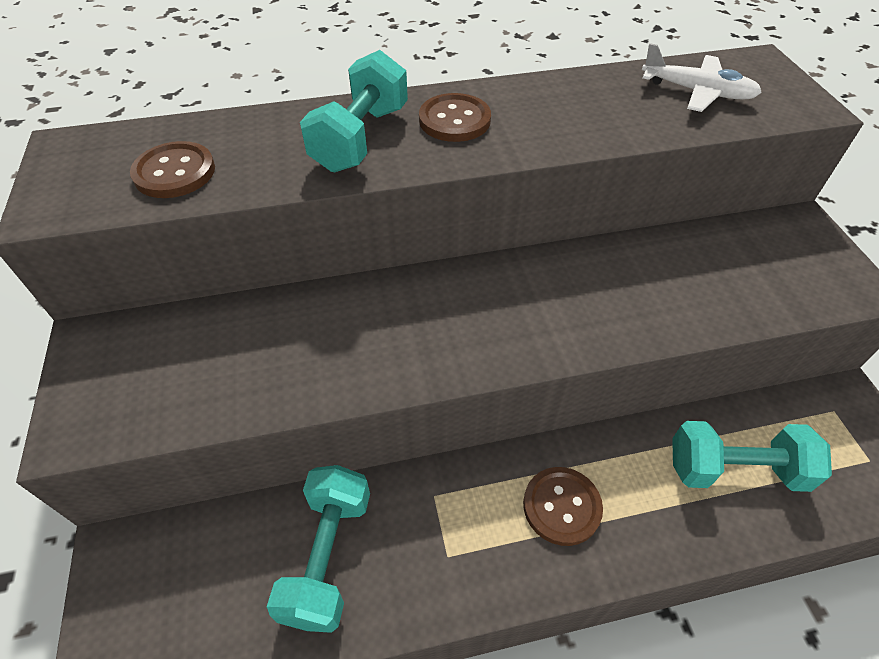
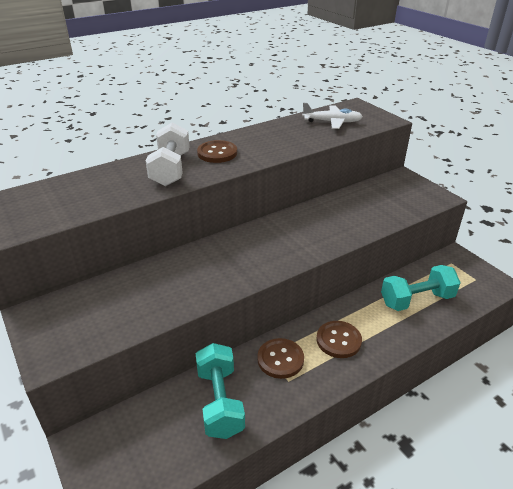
camera: 20 degrees left, 15 degrees down
brown button [130,141,215,198] -> brown button moved to [257,338,304,379]
turquoise dumbbell [300,50,408,172] -> white dumbbell [146,123,190,186]

